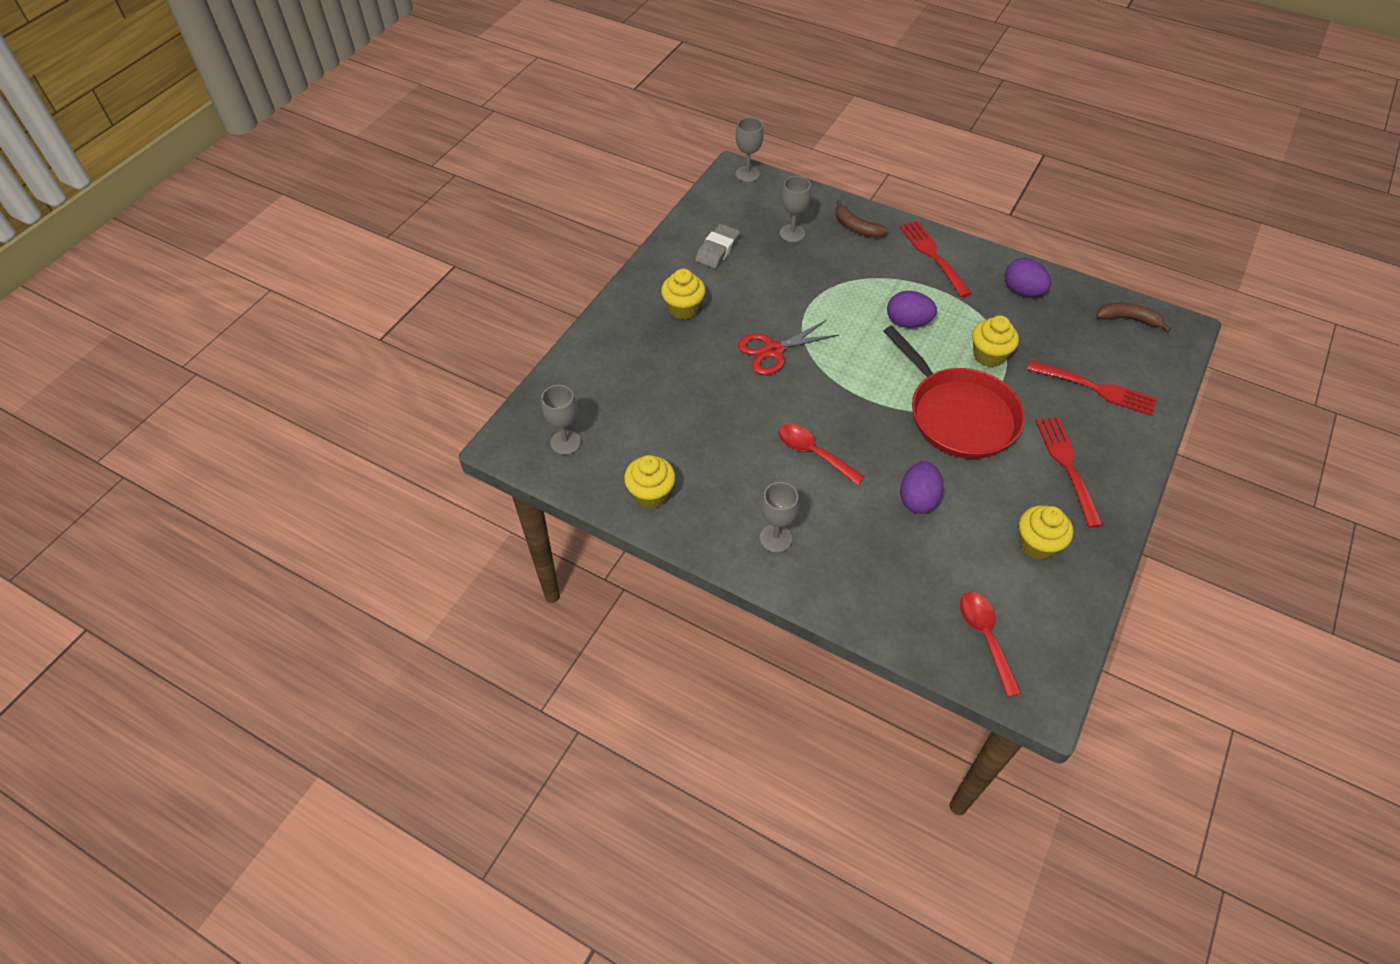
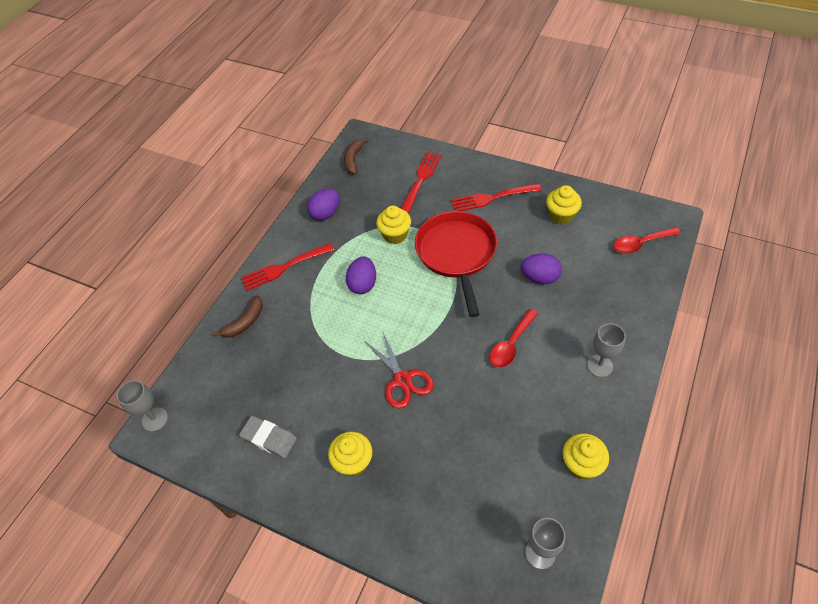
camera: 90 degrees left, 0 degrees up
grey goblet [780,176,811,242] -> none
red pan [883,326,1025,459] -> red pan turned 60 degrees counterclockwise [415,211,497,317]

